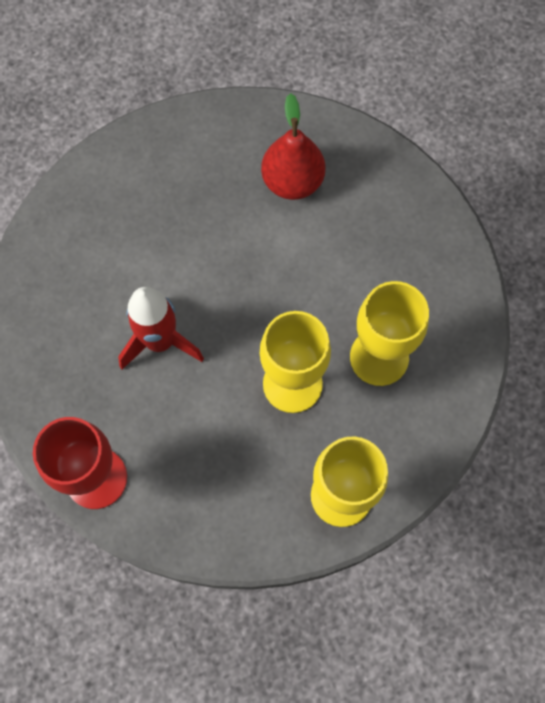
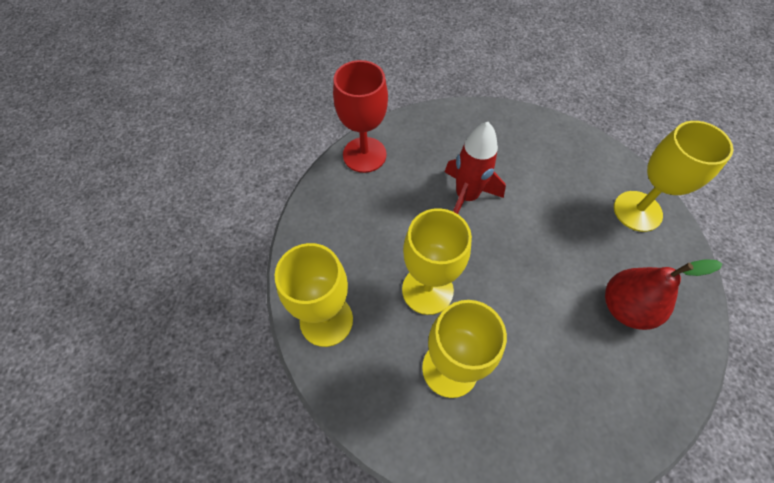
camera: 95 degrees right, 10 degrees down
none -> yellow goblet [614,121,733,232]

